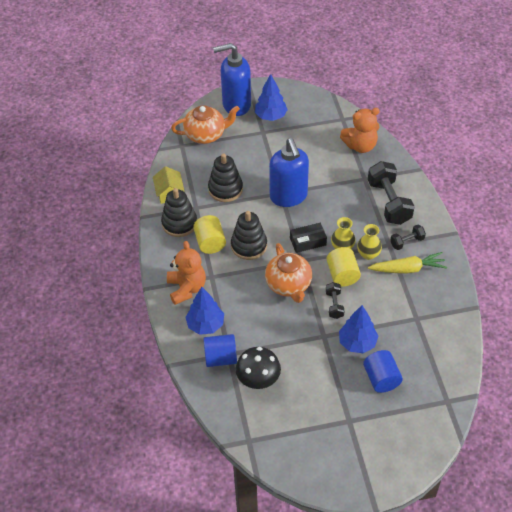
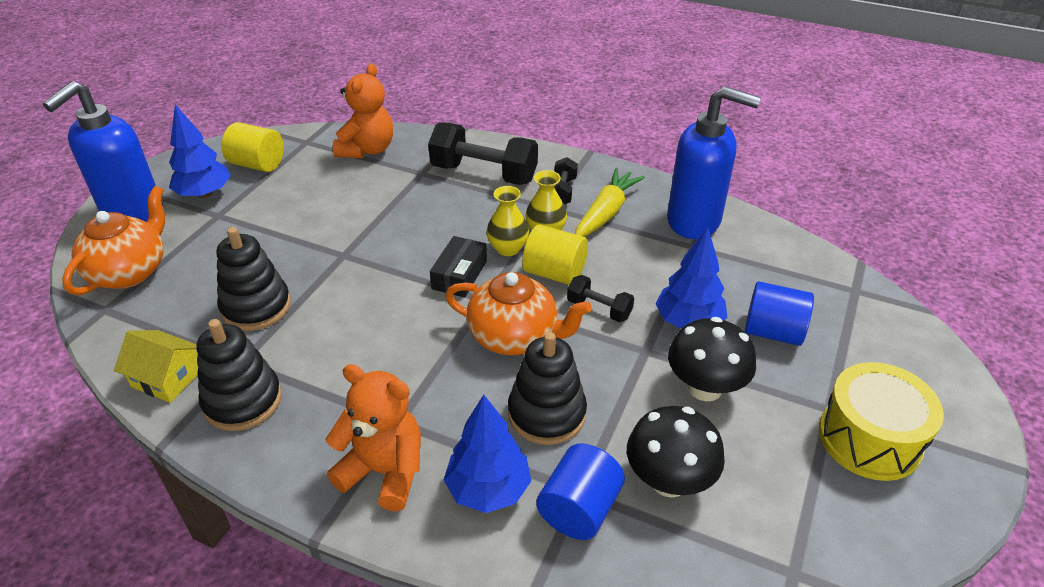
camera: 55 degrees left, 10 degrees down
yellow cylinder [193,215,226,254] -> yellow cylinder moved to [222,122,284,172]
black stacking toy [231,211,267,260] -> black stacking toy moved to [508,332,587,445]
blue soap dispenser [269,138,309,207] -> blue soap dispenser moved to [667,86,761,239]
none -> black mushroom [668,317,756,401]
none -> yellow drum [819,362,944,481]

